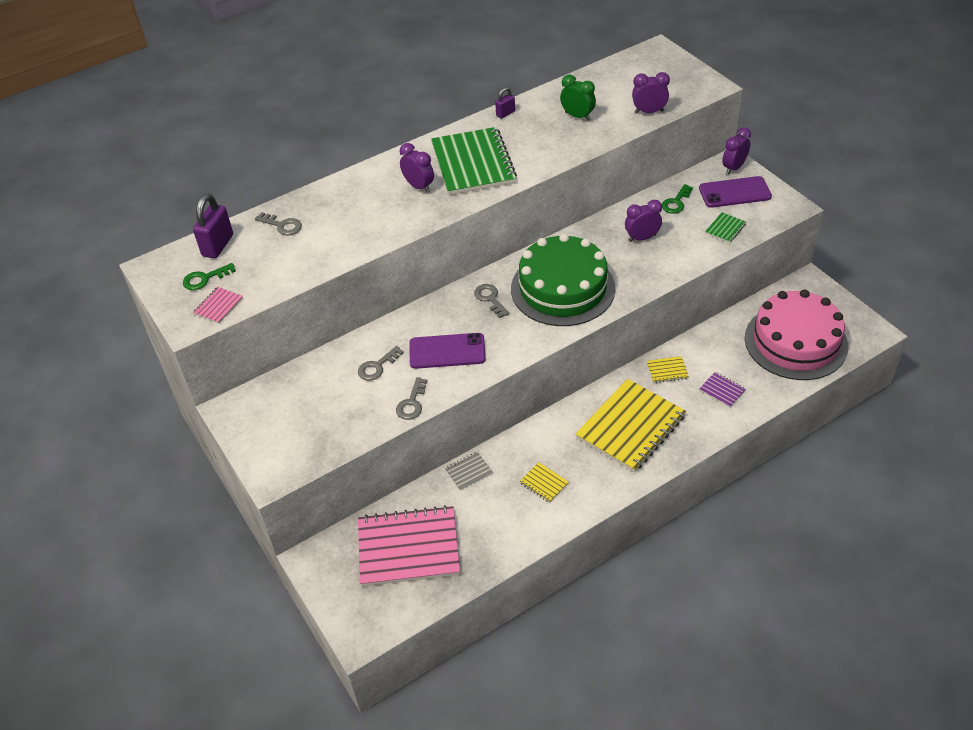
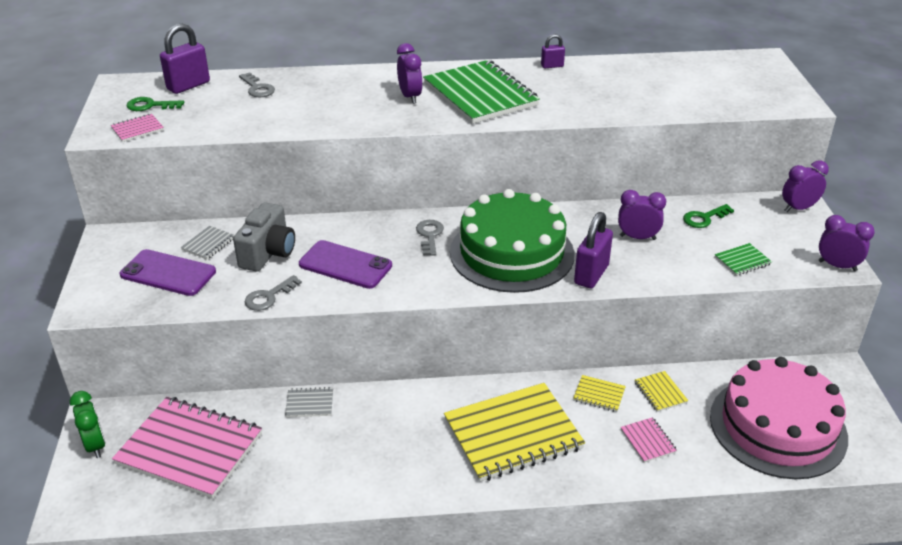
camera: 25 degrees right, 10 degrees down
grey key [358,346,404,381] -> grey camera [233,202,295,272]
green notebook [431,127,517,195] -> green notebook turned 45 degrees counterclockwise [423,60,540,124]
yellow notebook [519,462,568,503] -> yellow notebook moved to [635,371,688,412]
green clock [560,75,596,121] -> green clock moved to [70,391,106,458]
purple clock [632,72,670,113] -> purple clock moved to [819,215,875,271]
purple phone [699,176,772,208] -> purple phone moved to [120,249,216,296]
purple notebook [699,372,746,407] -> pink notebook [620,417,677,463]
none -> grey notebook [180,226,235,260]
none -> purple padlock [574,212,613,288]

